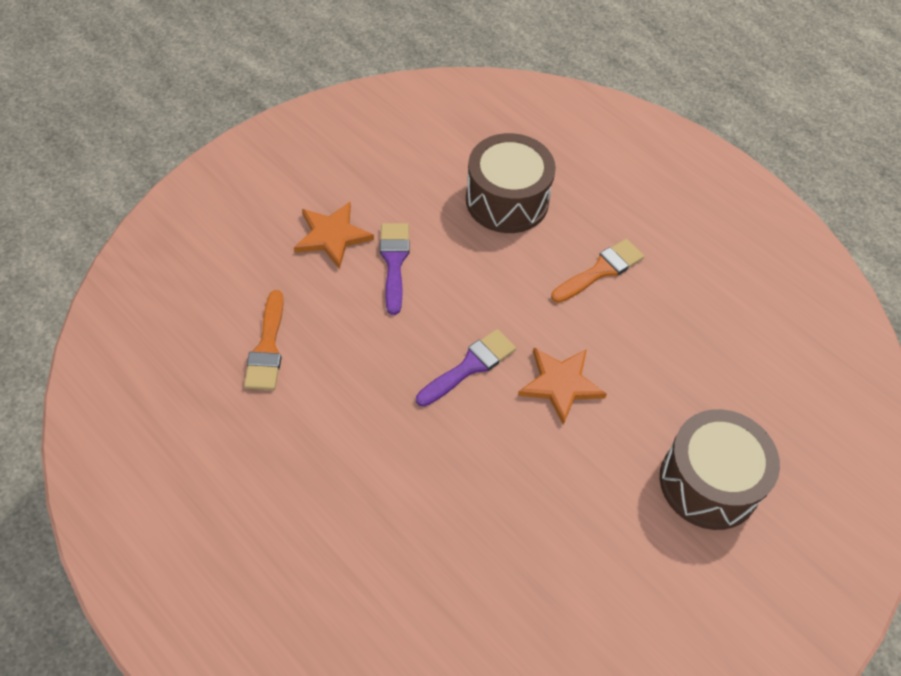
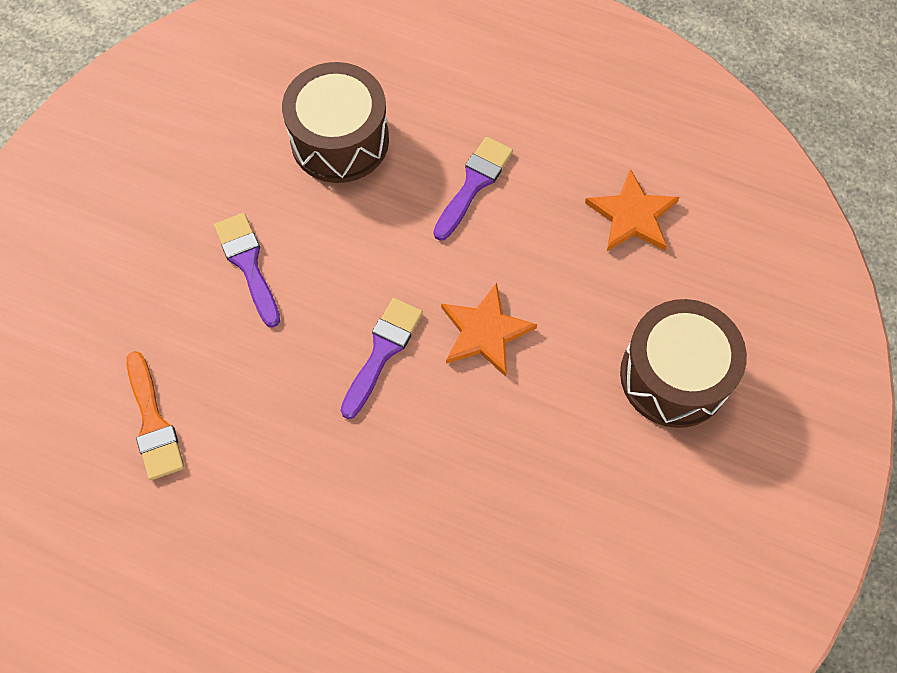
camera: 20 degrees left, 10 degrees up
orange star [294,202,374,269] -> orange star moved to [585,169,680,251]
orange brush [551,239,644,303] -> purple brush [433,137,513,241]

